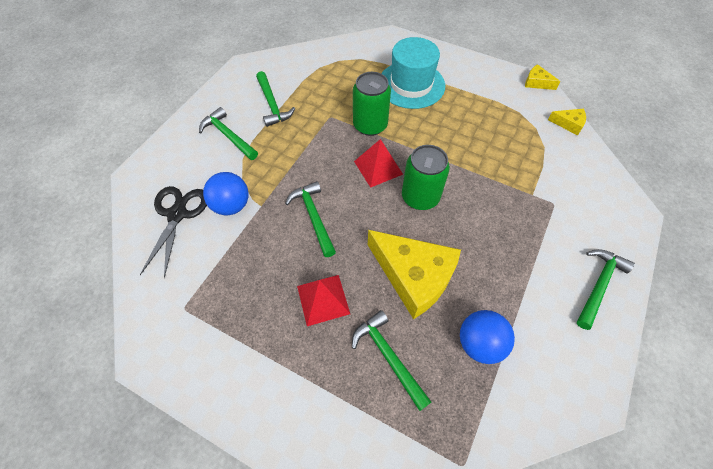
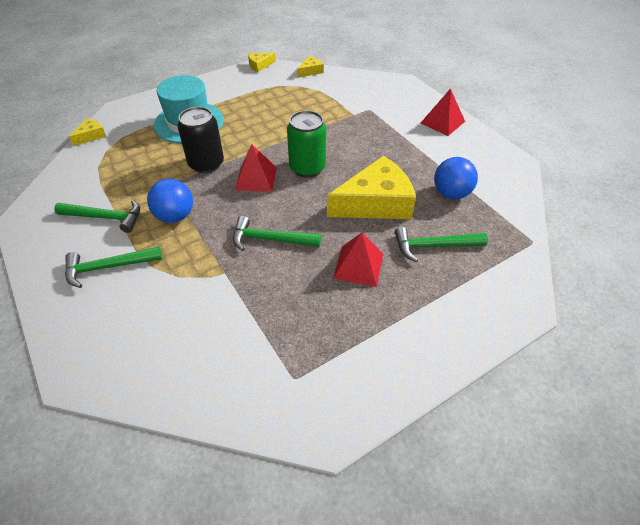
camera: 60 degrees left, 10 degrees down
black scissors [140,186,207,278] -> none
blue ball [203,172,249,215] -> blue ball moved to [147,179,193,223]
green can [353,72,391,136] -> black can [177,107,224,173]
green hammer [576,249,635,330] -> red pyramid [421,88,465,136]
none -> yellow cheese [69,118,106,146]

